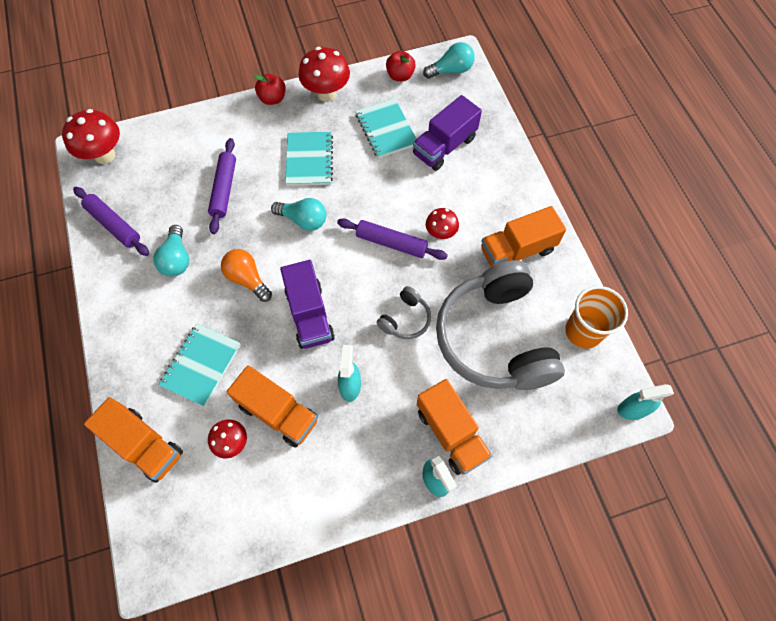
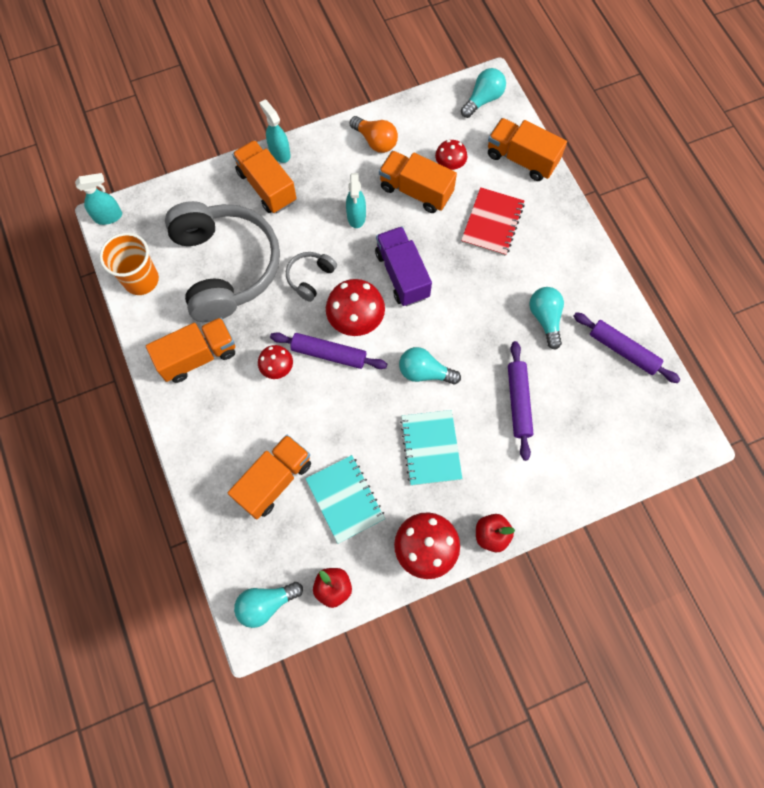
camera: 175 degrees right, 5 degrees up
red mushroom [62,109,120,164] -> red mushroom moved to [326,279,385,336]
turquoise notebook [159,323,241,407] -> red notebook [461,187,525,256]
orange light bulb [221,249,272,302] -> orange light bulb moved to [350,116,398,153]
purple truck [413,95,482,171] -> orange truck [228,435,311,520]
none -> turquoise light bulb [461,68,506,118]

